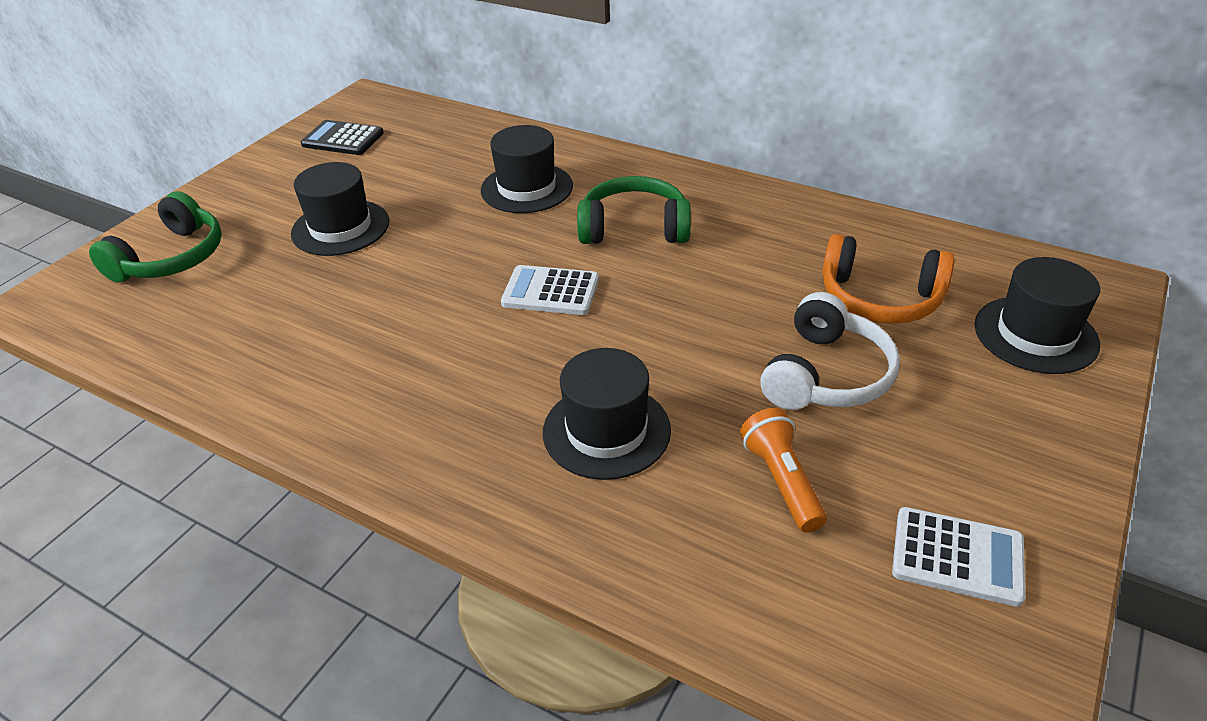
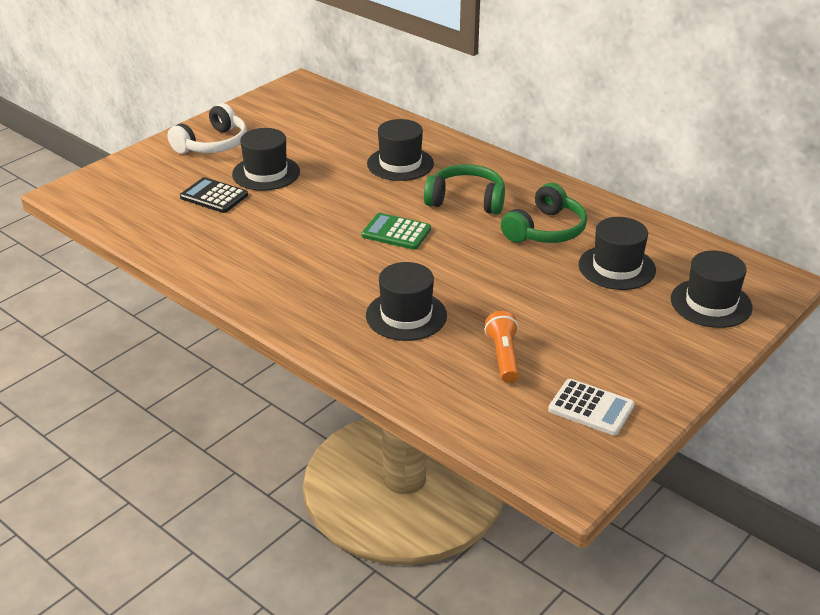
camera: 10 degrees right, 5 degrees down
green headphones [89,191,222,283] -> green headphones moved to [501,183,587,243]
black calculator [301,120,384,155] -> black calculator moved to [180,177,248,213]
white calculator [501,265,599,315] -> green calculator [362,213,431,250]
white headphones [760,292,900,410] -> white headphones moved to [167,103,247,154]
orange headphones [822,234,955,324] -> black hat [579,217,656,290]

